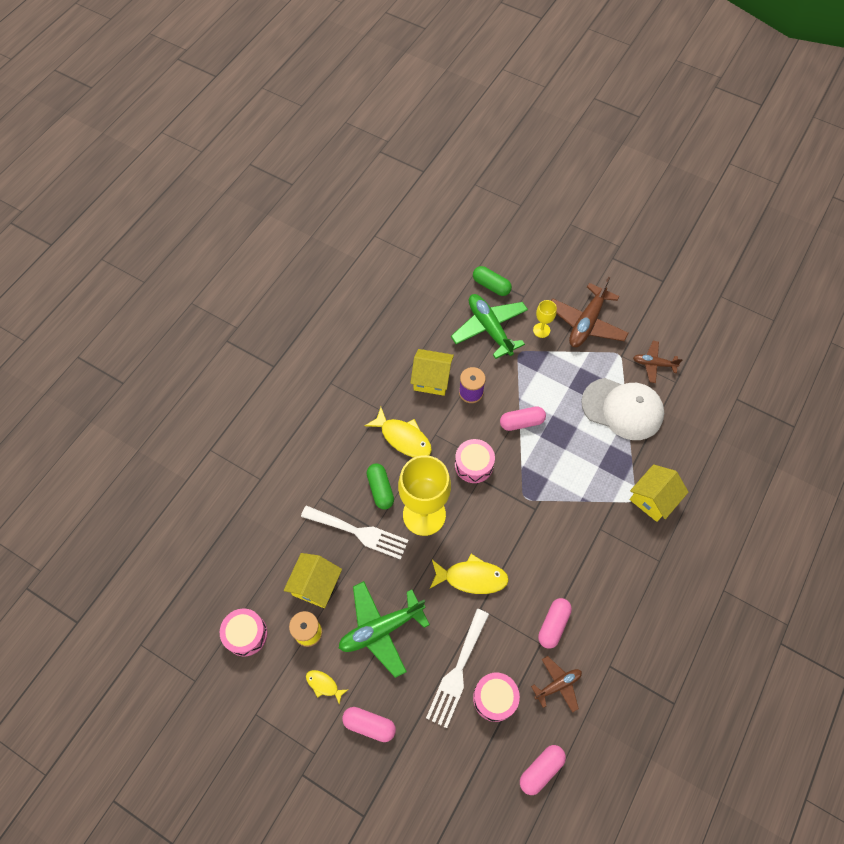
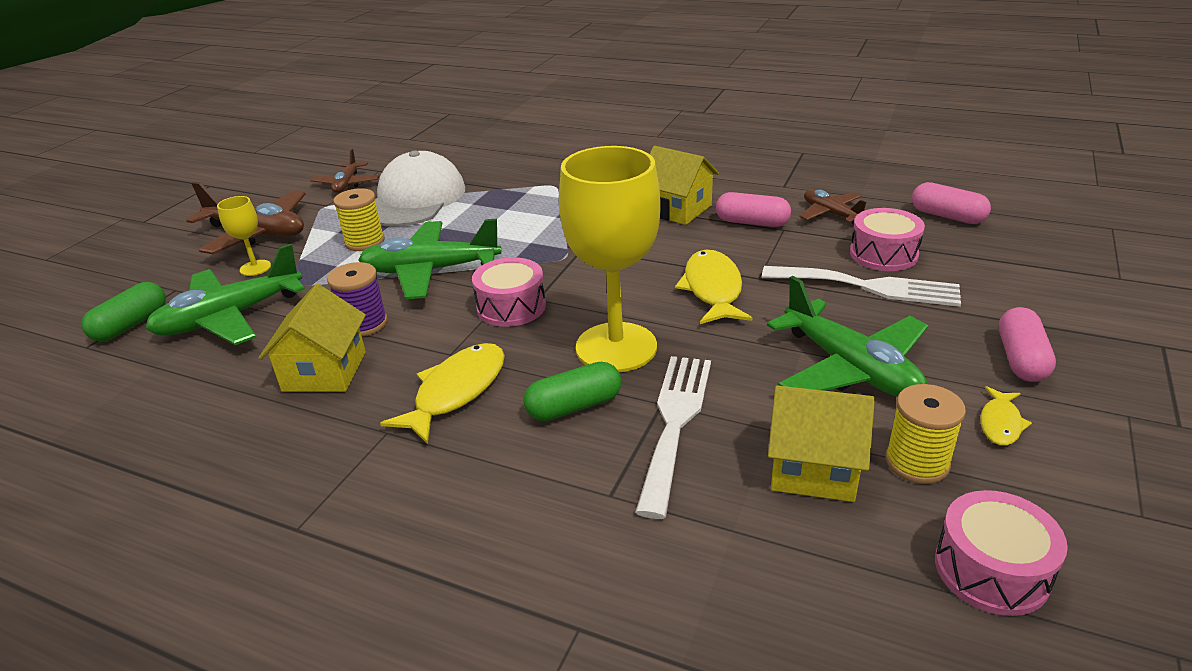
camera: 95 degrees left, 30 degrees down
pink capsule [500,407,546,431] -> green plane [358,219,502,299]
yellow house [630,464,688,522] -> yellow house moved to [650,146,719,225]
none -> yellow spool [333,188,385,251]

